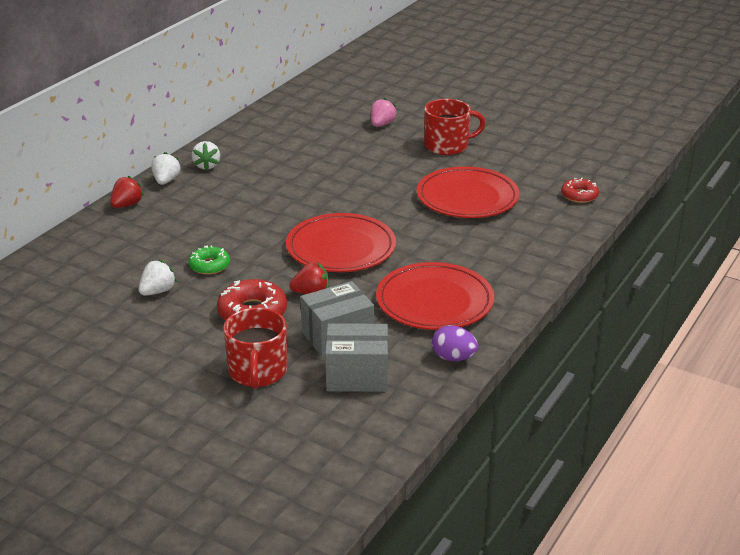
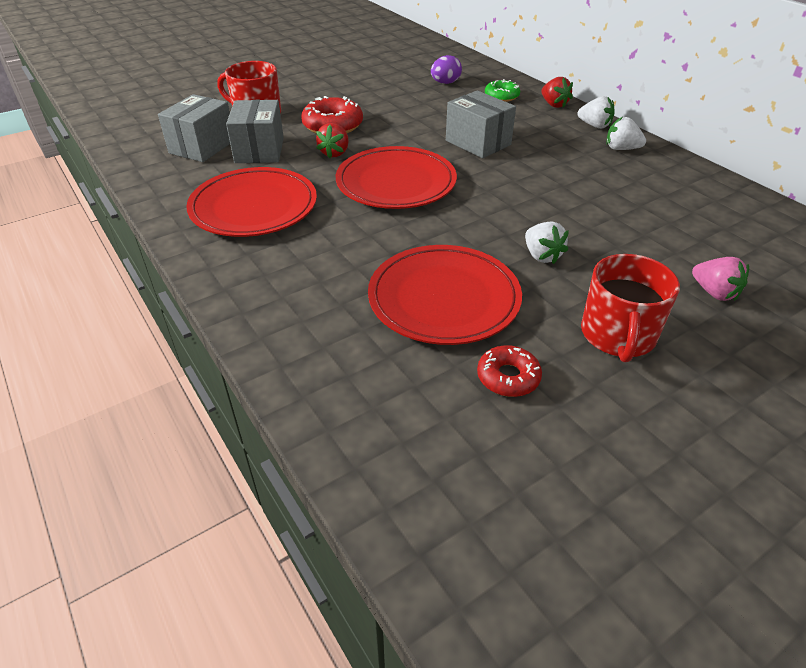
camera: 115 degrees right, 10 degrees up
white strawberry [139,260,177,296] -> white strawberry moved to [525,222,569,264]
green donut [188,245,230,275] -> green donut moved to [485,79,520,102]
purple egg [432,325,478,361] -> purple egg moved to [431,55,462,84]
red donut [561,178,599,203] -> red donut moved to [477,345,542,397]
none -> grey box [446,90,516,158]

